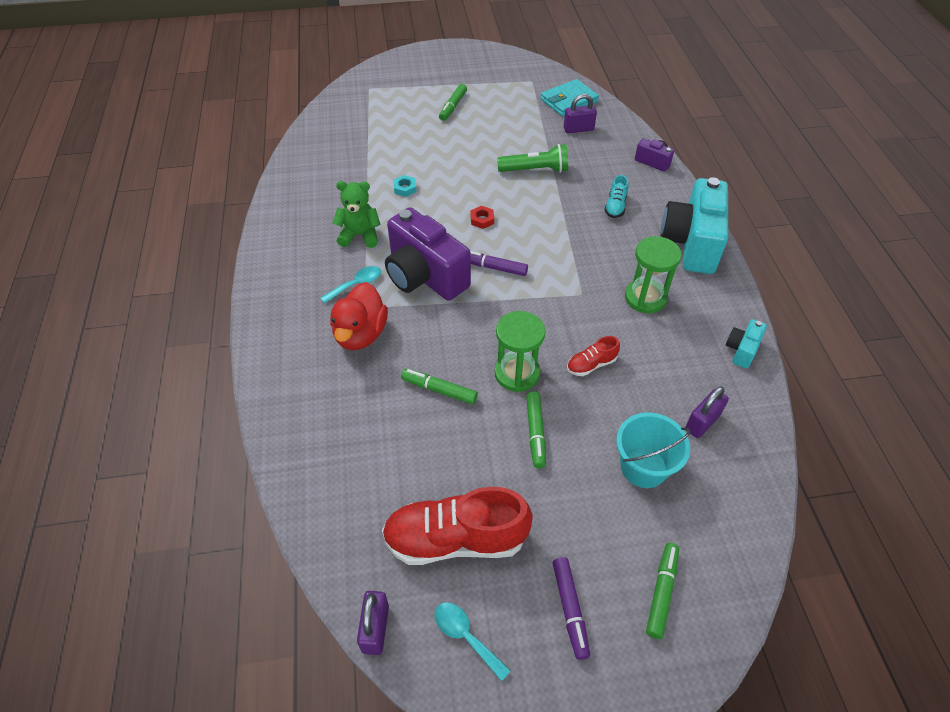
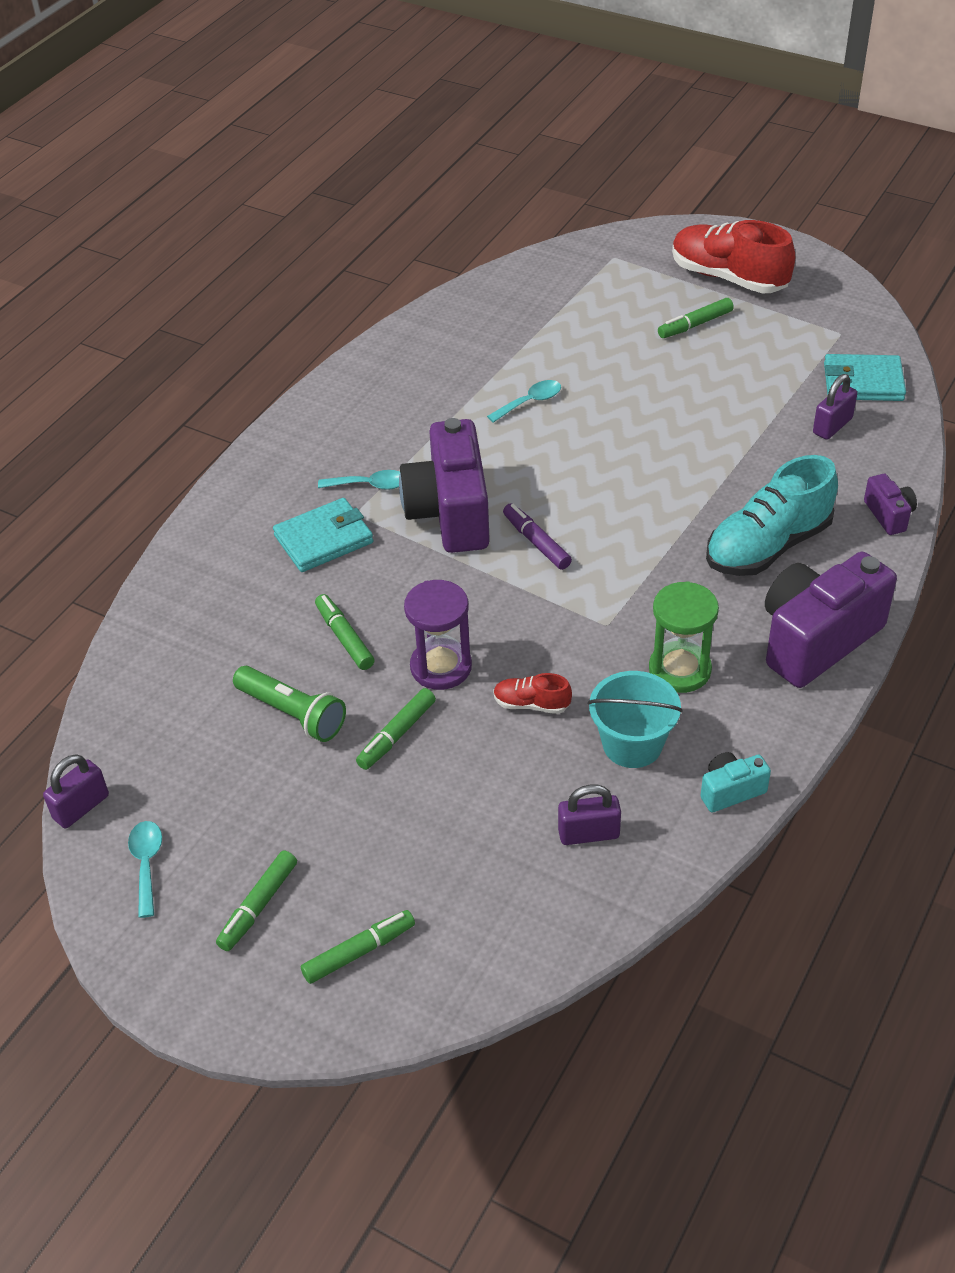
camera: 40 degrees right, 5 degrees down
red duck [330,282,388,350] -> turquoise wallet [273,498,373,572]
green teddy bear [333,181,381,248] -> none
red shoe [382,487,533,565] -> red shoe moved to [672,220,795,293]
turquoise nut [393,175,417,197] -> turquoise spoon [487,380,561,423]
red nut [471,206,494,229] -> none
green hourglass [494,311,546,392] -> purple hourglass [404,580,472,690]
green flashlight [497,144,568,173] -> green flashlight moved to [233,666,346,742]
purple marker [553,557,590,660] -> green marker [216,850,297,951]
purple padlock [564,94,597,133] -> purple padlock turned 75 degrees counterclockwise [813,374,857,440]
turquoise shoe [604,175,629,218] -> turquoise shoe [706,455,838,576], size x2.15
turquoise bucket [616,412,690,488] -> turquoise bucket moved to [588,671,683,768]
turquoise camera [661,177,728,274] -> purple camera [765,552,897,688]

